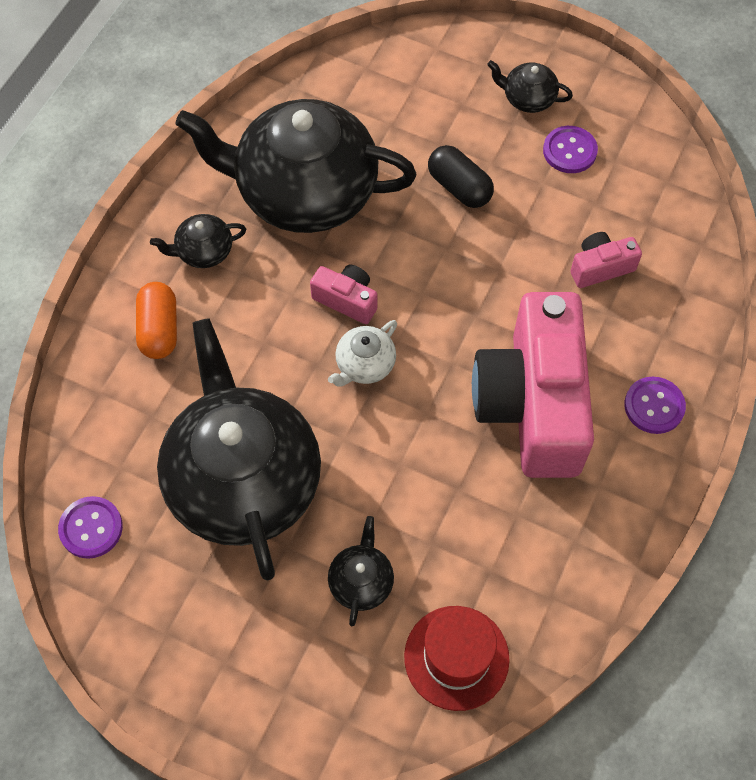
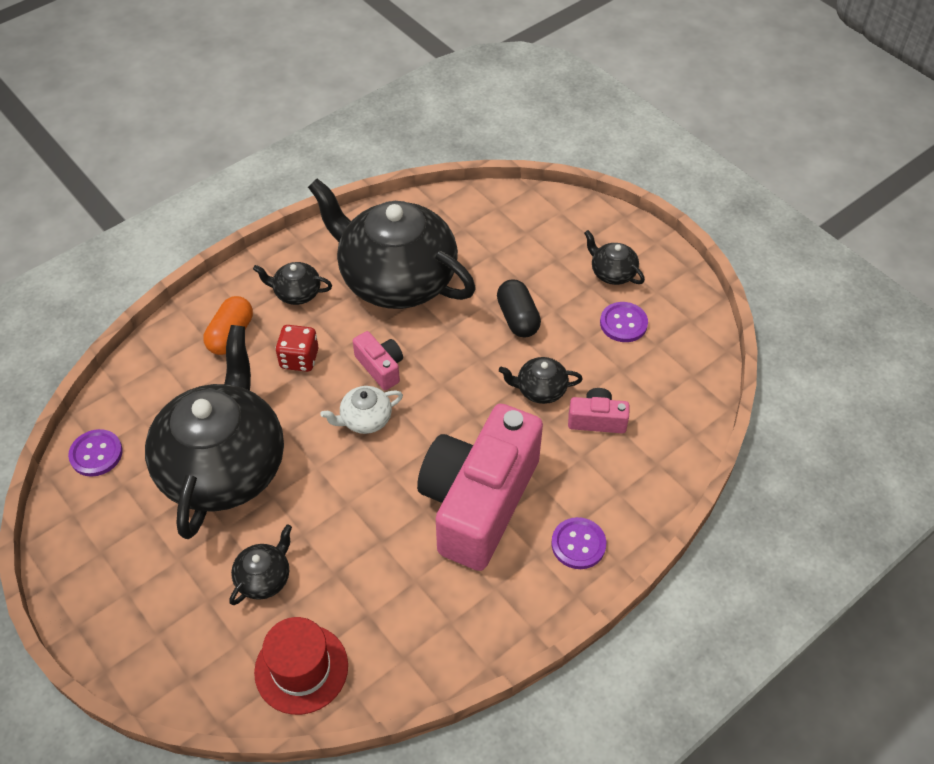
camera: 25 degrees right, 10 degrees down
none -> red dice [275,325,318,372]
none -> black teapot [499,357,583,404]

